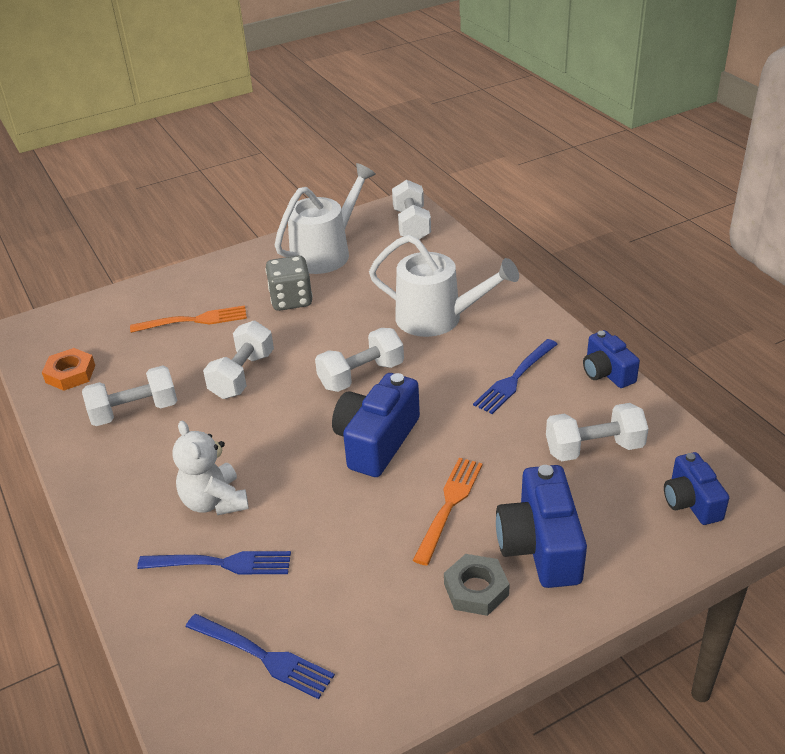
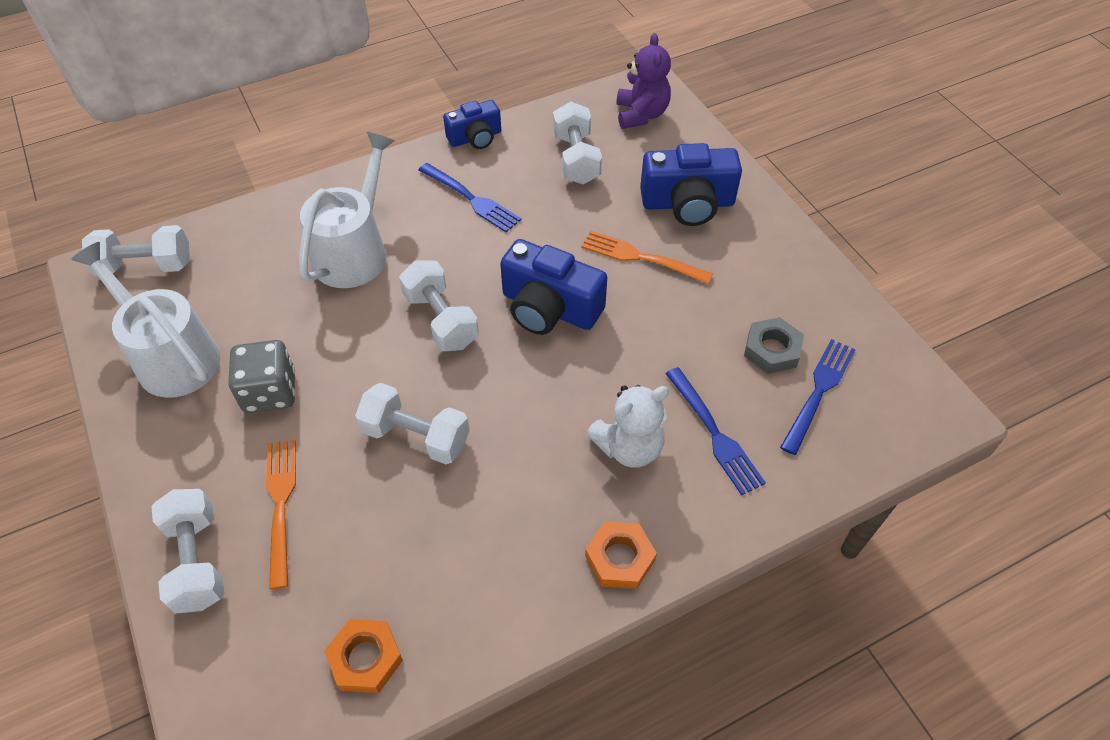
camera: 90 degrees left, 15 degrees up
white dumbbell [82,365,177,426] -> white dumbbell moved to [151,489,224,614]
blue fork [137,551,291,575] -> blue fork turned 150 degrees clockwise [665,367,766,495]
grey nut [444,554,510,616] -> grey nut moved to [744,317,804,373]
blue camera [664,452,729,525] -> purple teddy bear [616,33,671,129]
none -> orange nut [585,522,657,589]

